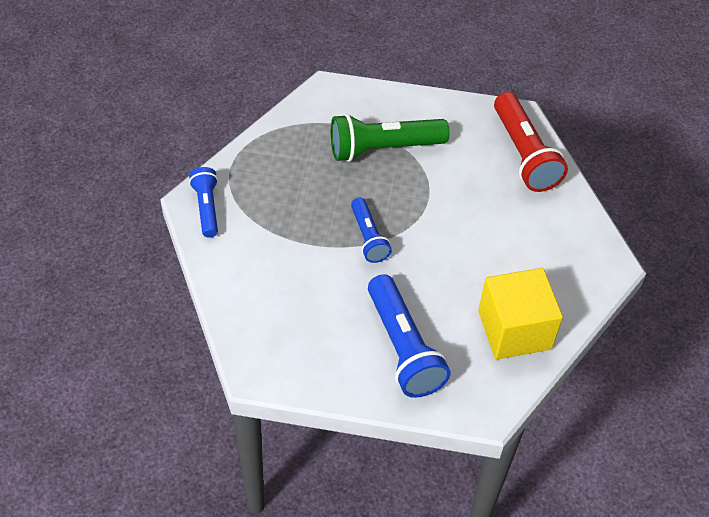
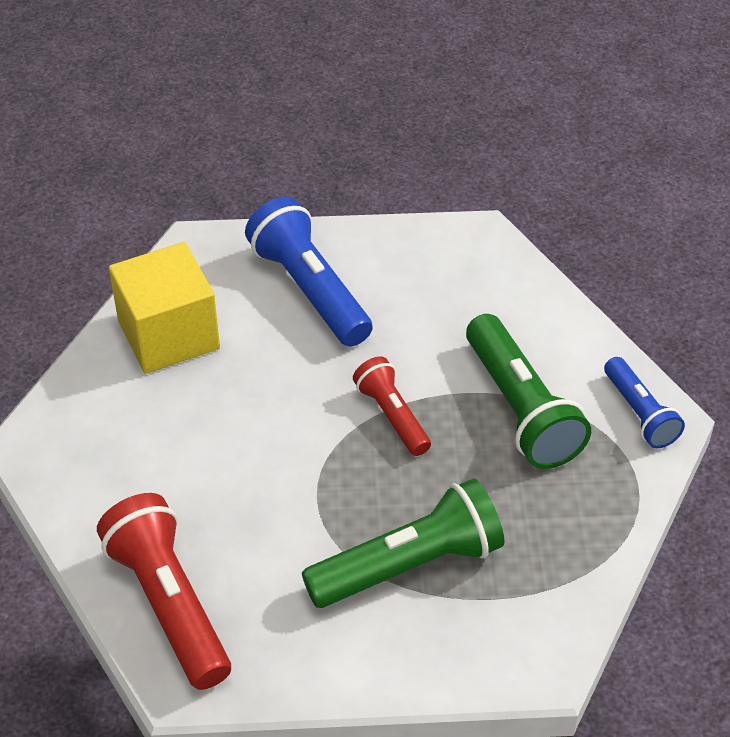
camera: 170 degrees right, 5 degrees down
blue flashlight [351,197,392,263] -> red flashlight [353,356,431,456]
none -> green flashlight [466,314,591,469]

